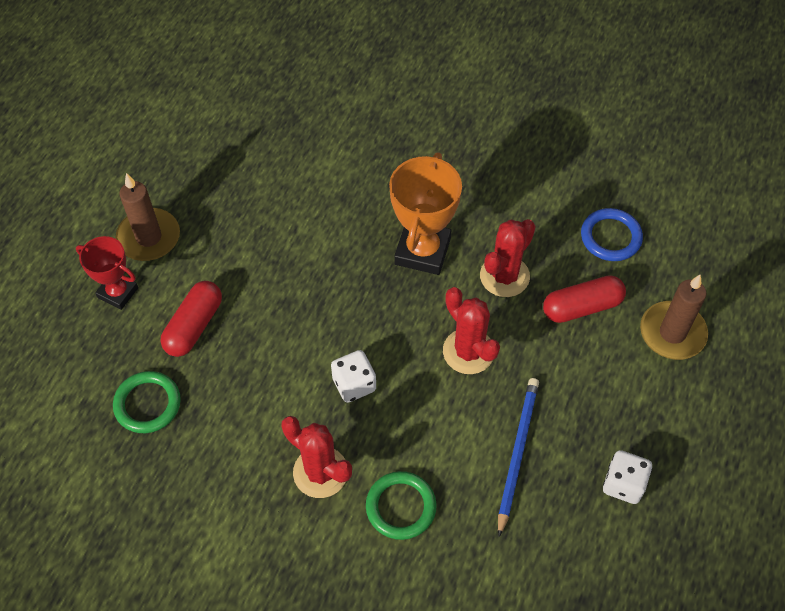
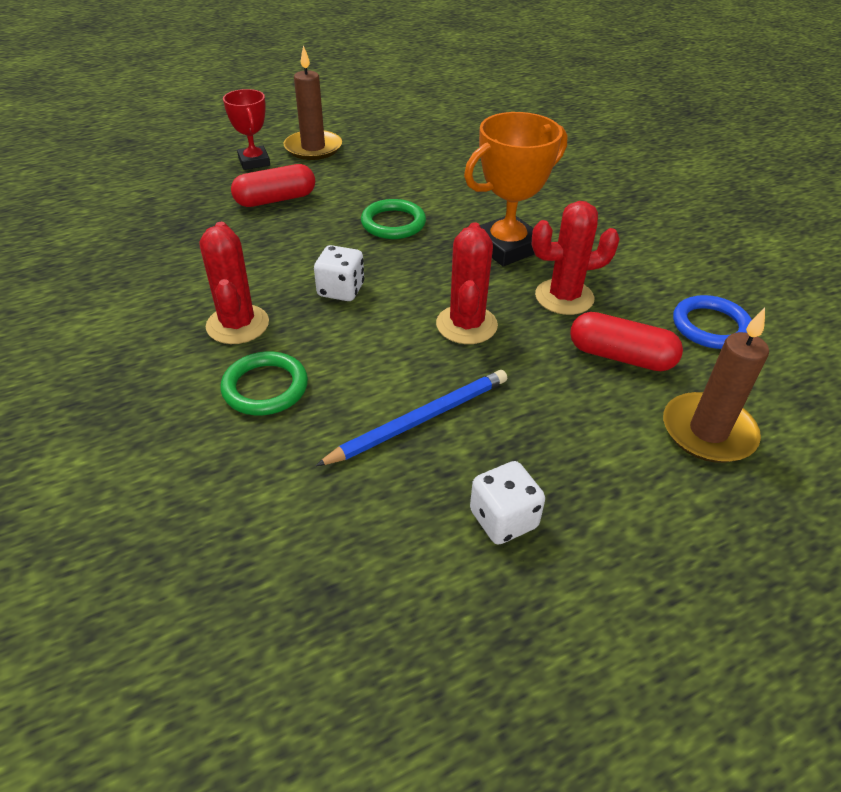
camera: 40 degrees right, 15 degrees down
green ring [113,371,181,433] -> green ring moved to [361,199,426,239]

